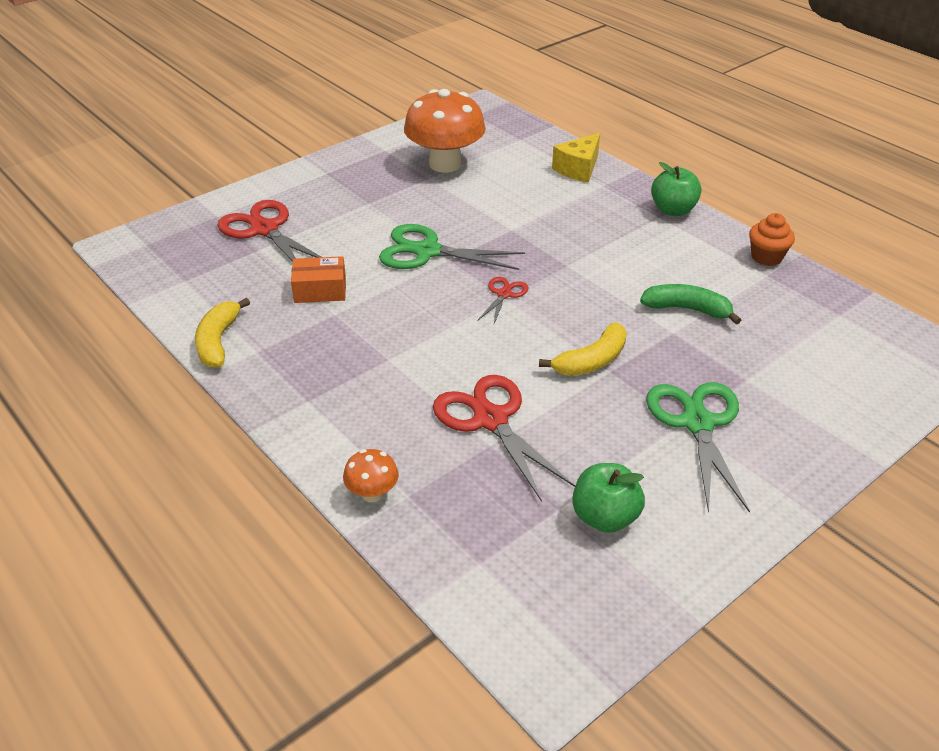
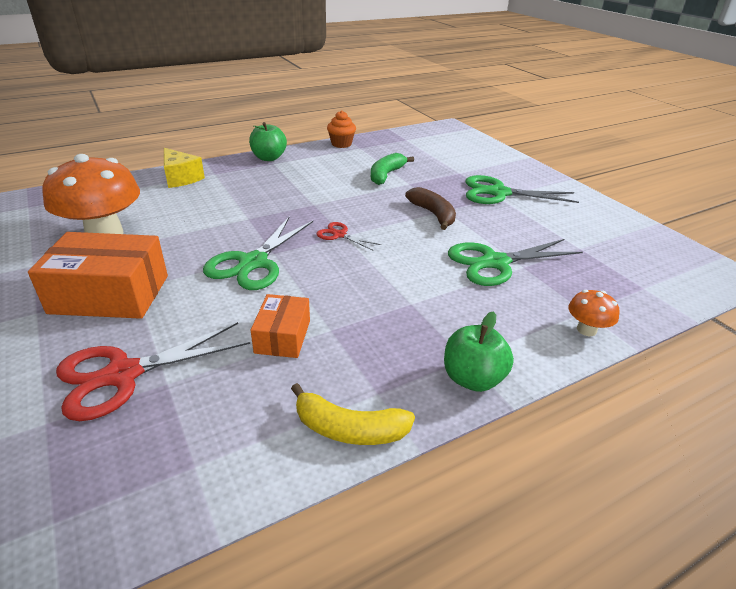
camera: 80 degrees left, 5 degrees down
red scissors [433,375,575,502] -> green scissors [448,239,583,286]
yellow banana [539,322,627,376] -> brown banana [405,187,456,230]
green apple [572,463,645,533] -> green apple moved to [444,311,514,392]
none -> orange box [28,232,168,319]

